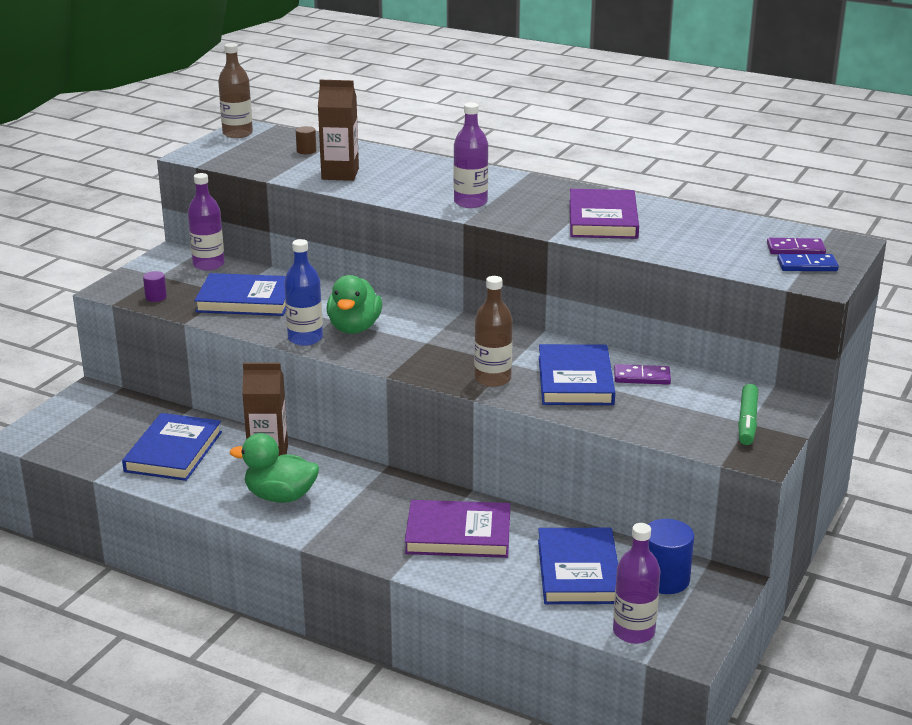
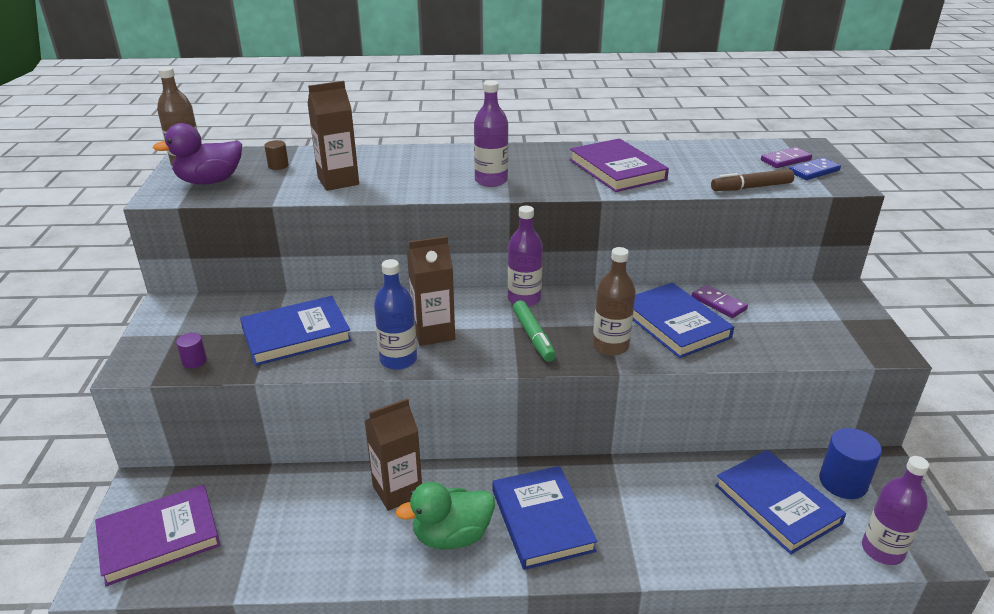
camera: 30 degrees left, 5 degrees up
blue book [122,413,222,481] -> blue book moved to [493,466,598,570]
purple bottle [188,173,225,271] -> purple bottle moved to [507,206,543,307]
green duck [327,275,382,334] -> brown carton [407,236,455,346]
purple book [405,500,510,558] -> purple book moved to [95,484,220,586]
purple domino [614,364,671,385] -> purple domino turned 75 degrees clockwise [692,285,748,318]
green marker [738,384,758,445] -> green marker moved to [513,300,556,362]
none -> purple duck [152,123,242,185]
none -> brown marker [711,169,794,191]

